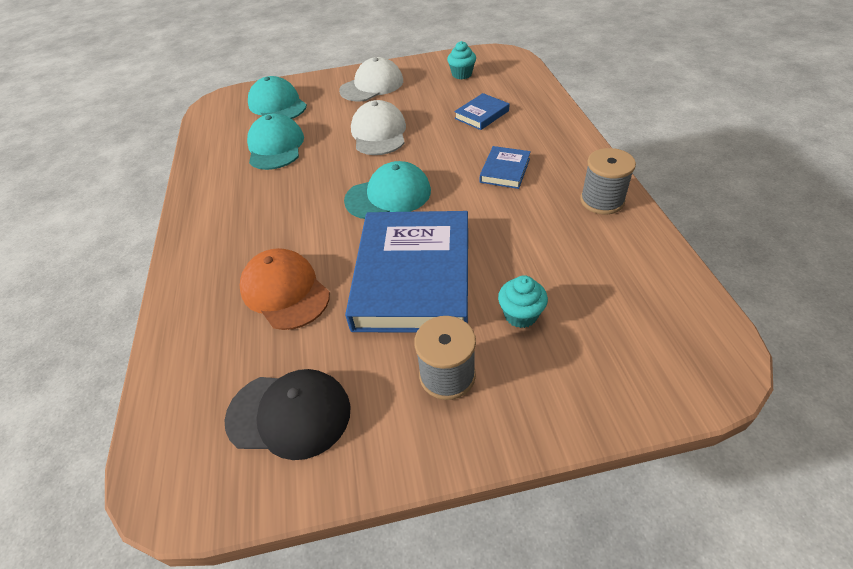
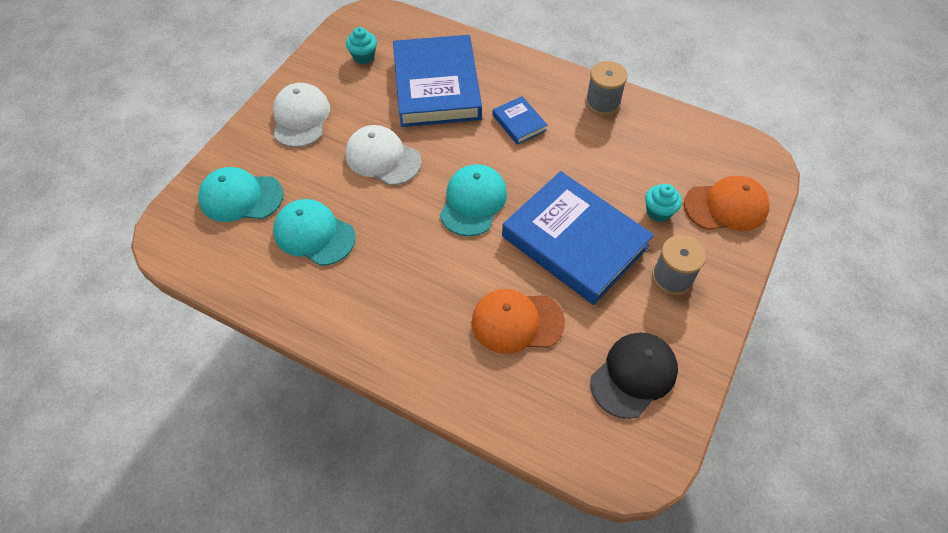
camera: 55 degrees left, 10 degrees up
blue book [454,93,509,130] -> blue book [393,35,482,127], size x2.28
none -> orange cap [684,176,770,231]

